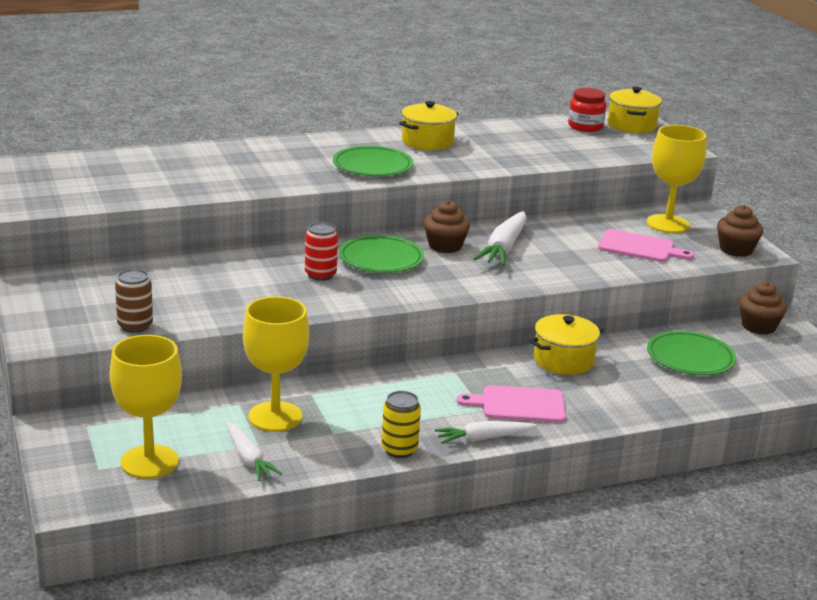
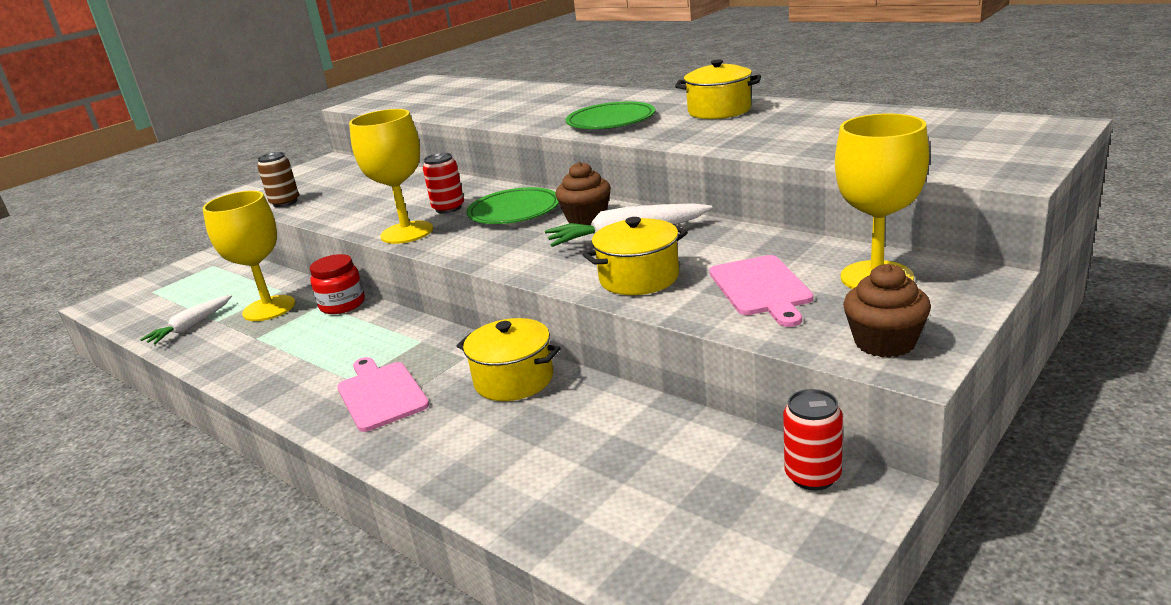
camera: 65 degrees right, 0 degrees up
yellow goblet [110,335,182,479] -> yellow goblet moved to [349,109,433,244]
yellow can [381,391,421,458] -> none
white carrot [435,421,537,444] -> none
red jar [568,88,606,132] -> red jar moved to [310,254,365,314]
yellow pot [608,87,662,133] -> yellow pot moved to [582,217,688,295]
green plate [647,331,736,375] -> none
brown cupcake [739,282,787,335] -> red can [783,389,843,490]

